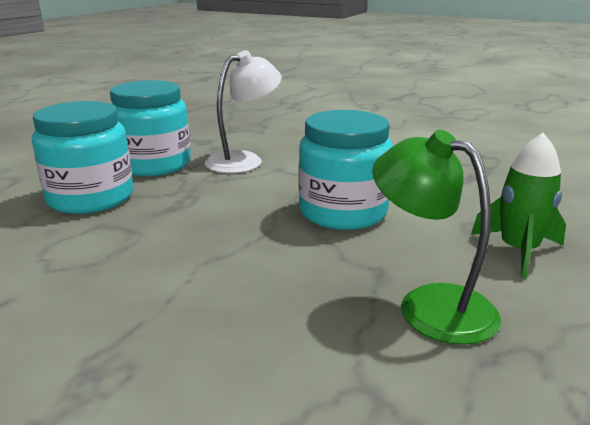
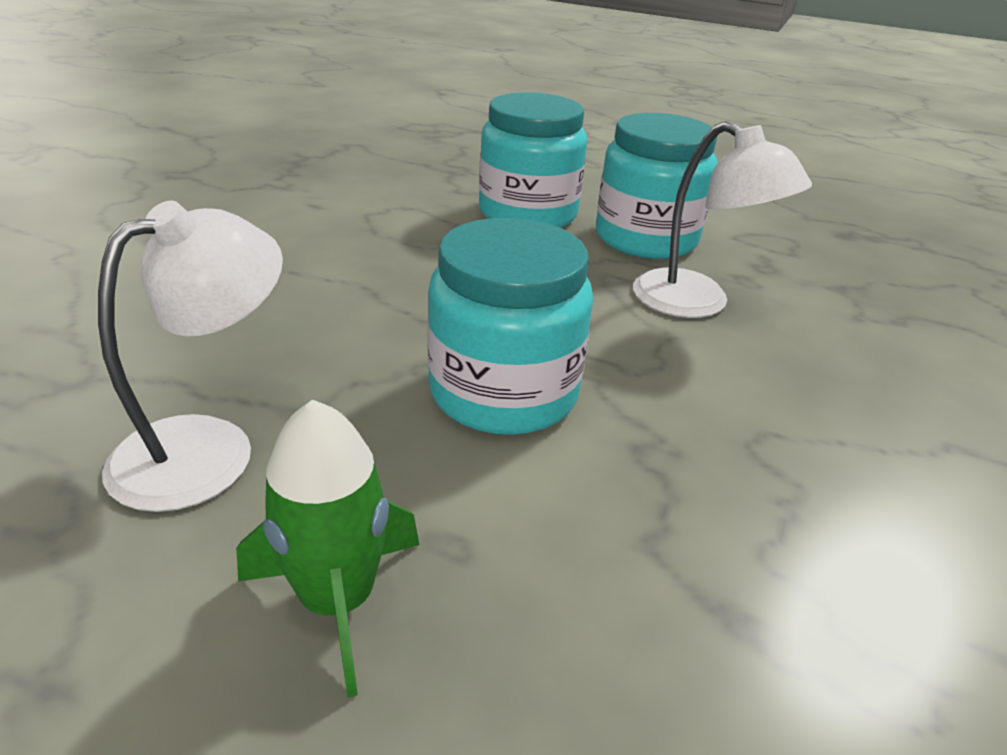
camera: 85 degrees right, 10 degrees up
green lamp [372,130,501,345] -> white lamp [98,200,283,512]

